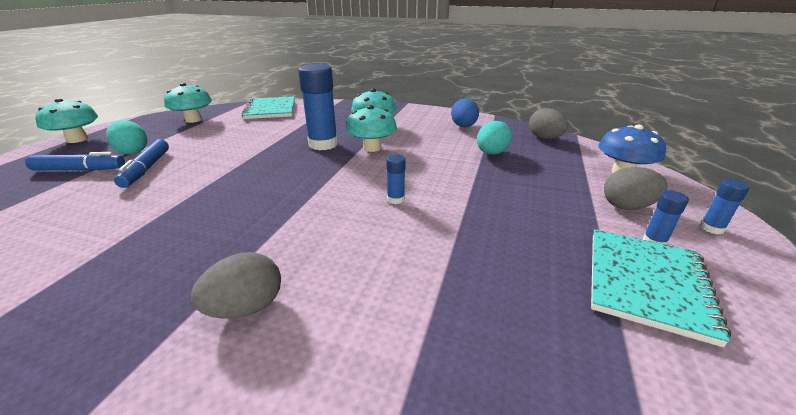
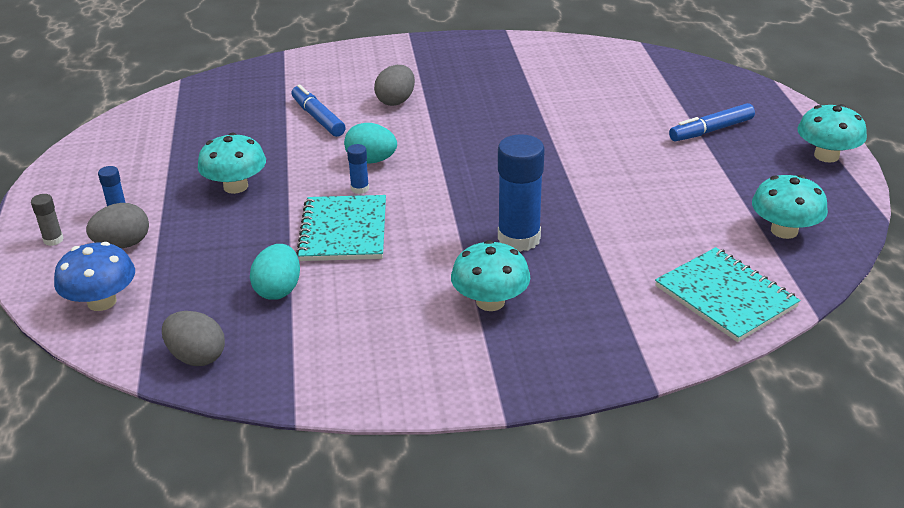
camera: 155 degrees right, 5 degrees up
turquoise egg [106,120,147,155] -> turquoise egg moved to [344,123,397,164]
blue marker [114,139,169,188] -> blue marker moved to [291,84,346,137]
turquoise mushroom [345,105,397,152] -> turquoise mushroom moved to [198,132,266,194]
blue egg [451,98,479,127] -> none
turquoise notebook [591,229,731,347] -> turquoise notebook moved to [296,195,386,261]
blue glue stick [700,179,750,234] -> grey glue stick [31,194,64,246]

